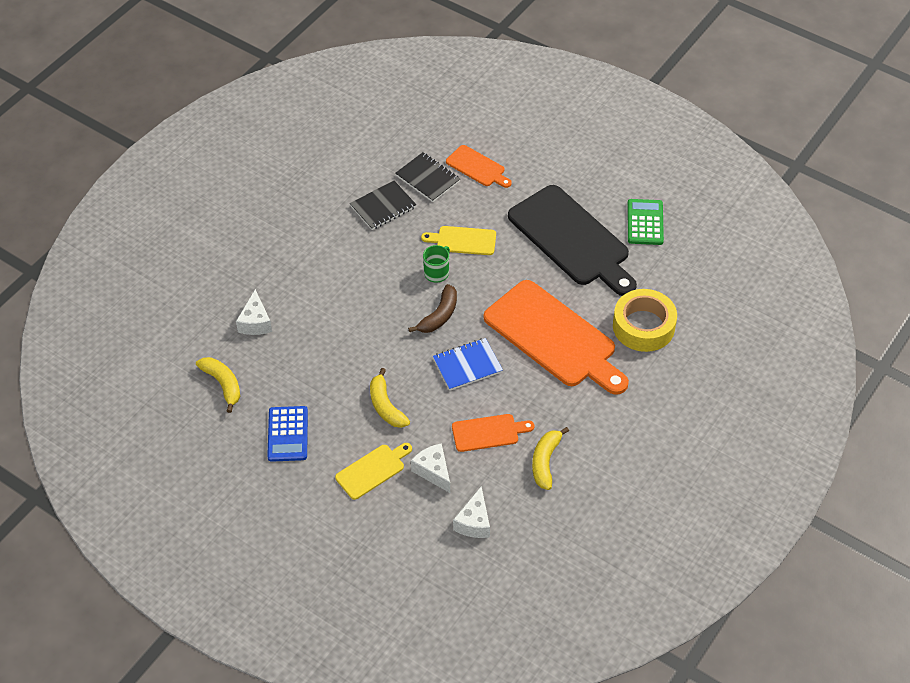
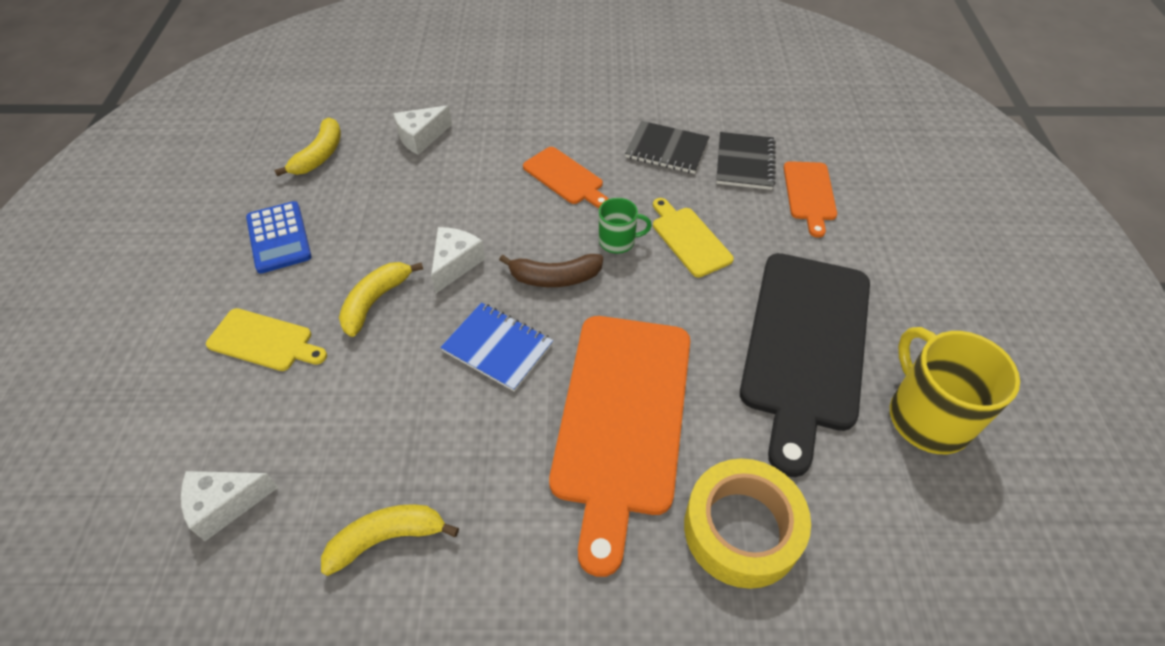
camera: 55 degrees right, 0 degrees up
blue calculator [267,406,308,462] -> blue calculator turned 75 degrees counterclockwise [246,201,312,273]
white cheese [411,443,450,493] -> white cheese moved to [431,227,485,293]
orange cutting board [452,414,534,452] -> orange cutting board moved to [523,147,609,208]
green calculator [628,199,664,245] -> yellow mug [890,327,1020,454]

